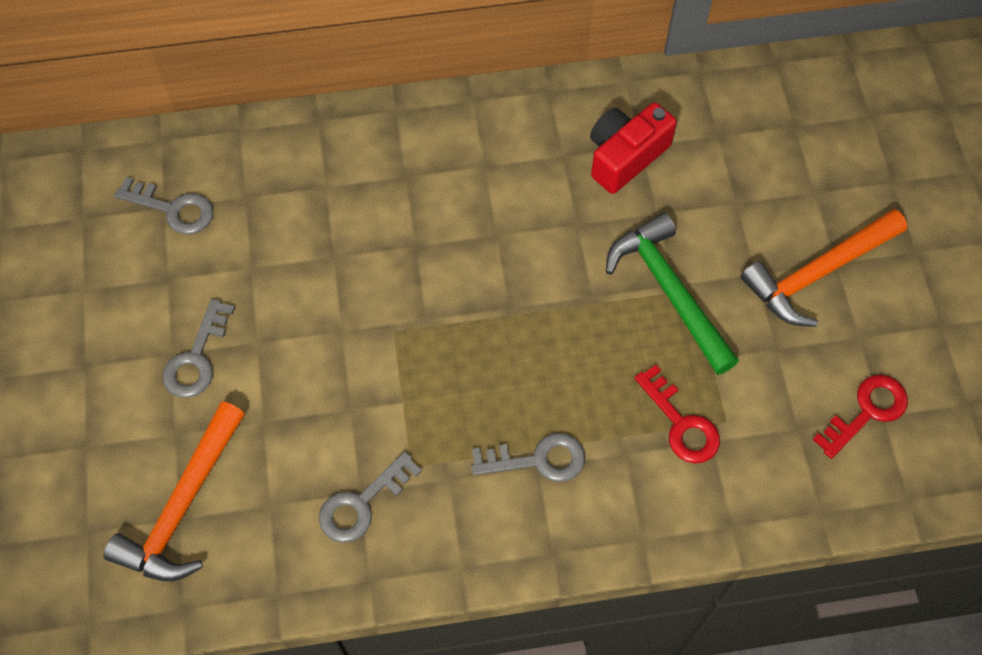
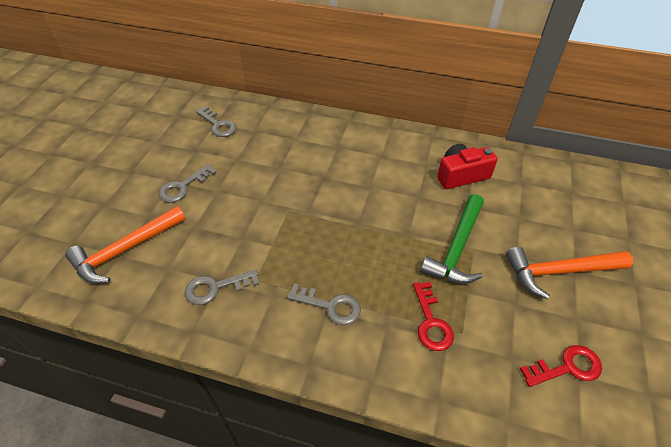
camera: 25 degrees right, 15 degrees down
green hammer [606,213,739,375] -> green hammer turned 150 degrees counterclockwise [420,194,484,284]

